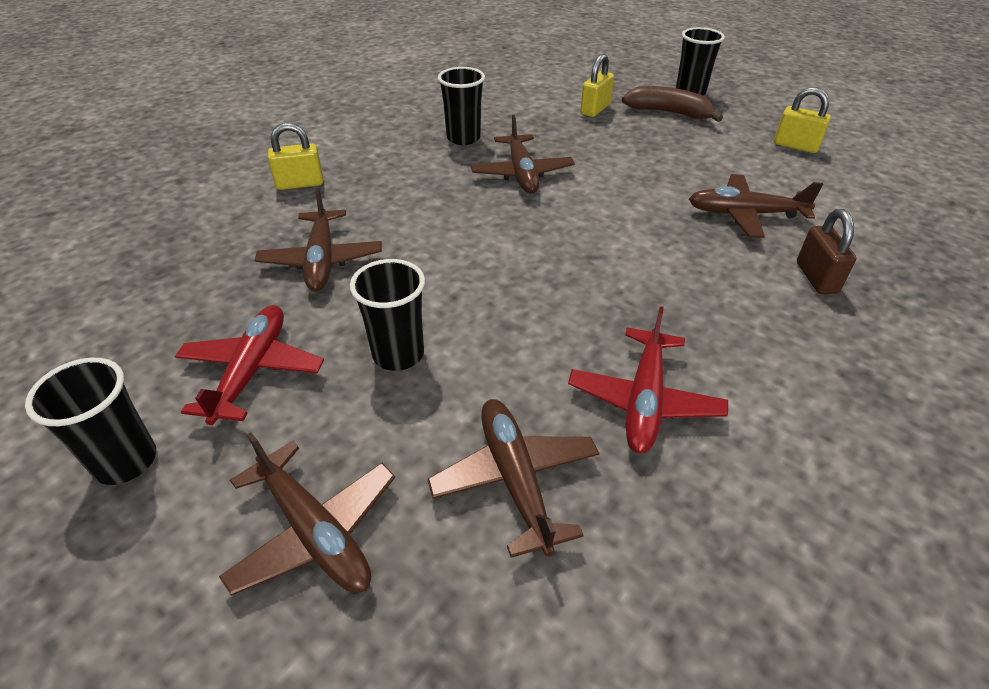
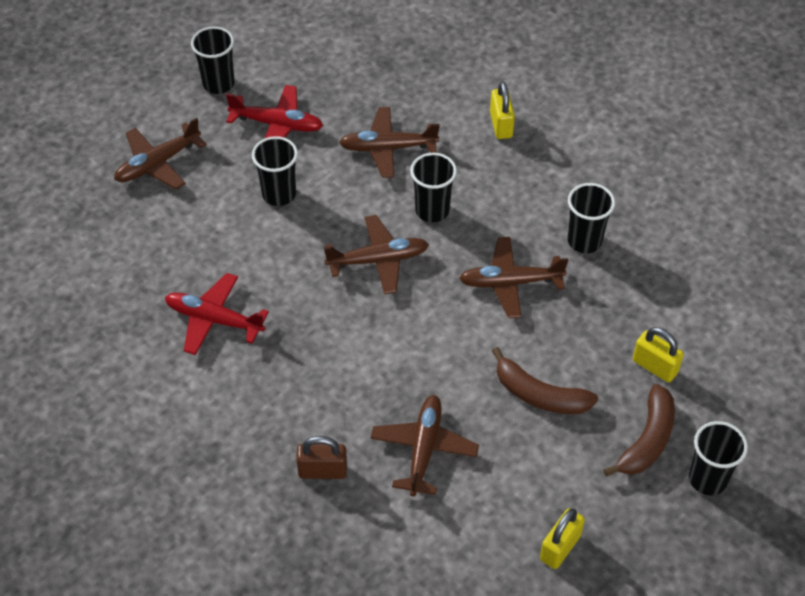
camera: 95 degrees right, 10 degrees up
brown plane [427,399,599,558] -> brown plane moved to [324,215,429,294]
none -> black cup [410,153,457,223]
none -> brown banana [492,347,598,414]

